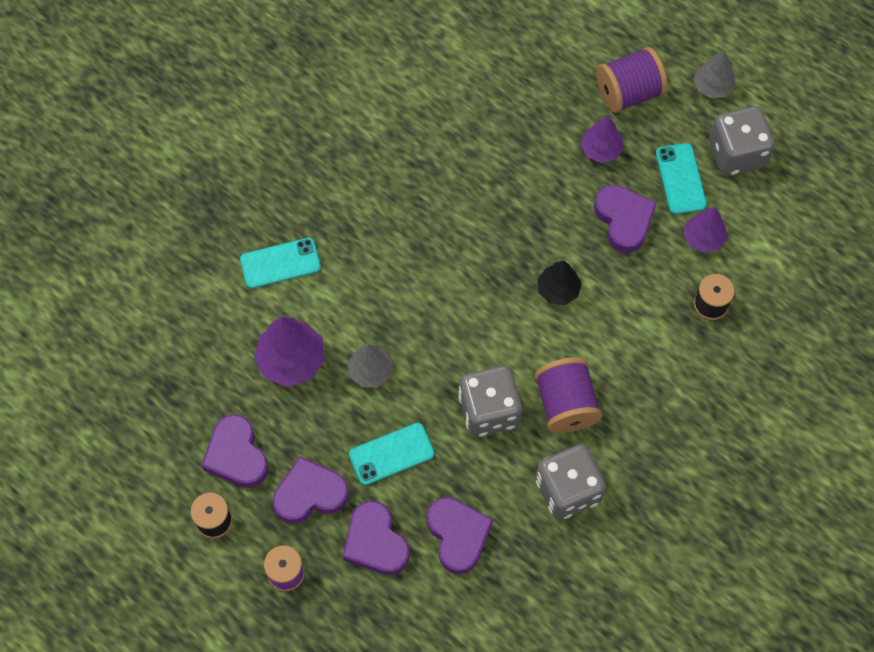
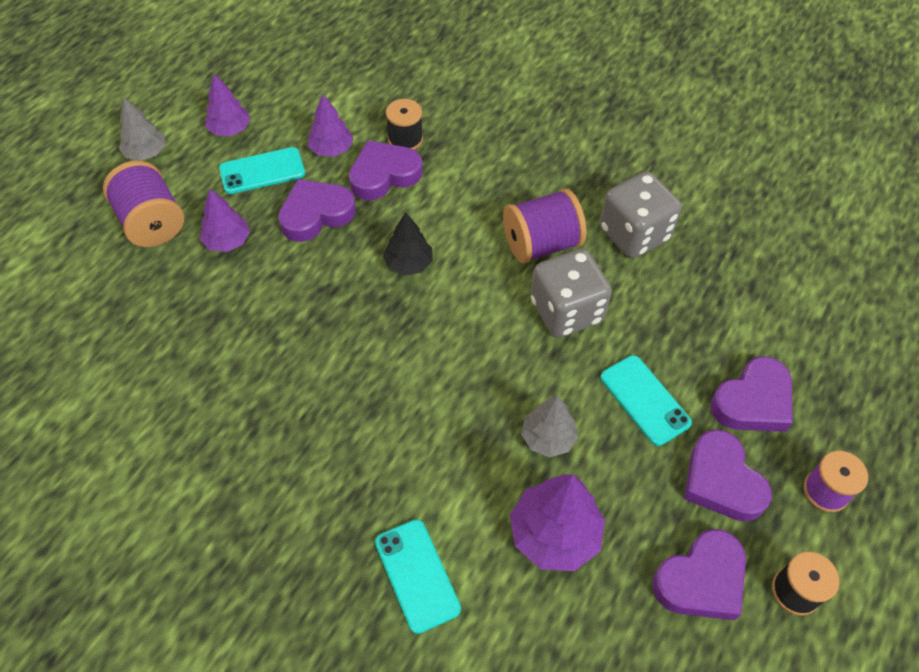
camera: 100 degrees left, 10 degrees down
purple heart [427,497,493,574] -> purple heart moved to [349,141,422,200]
grey dice [709,106,775,176] -> purple tree [205,74,251,136]

